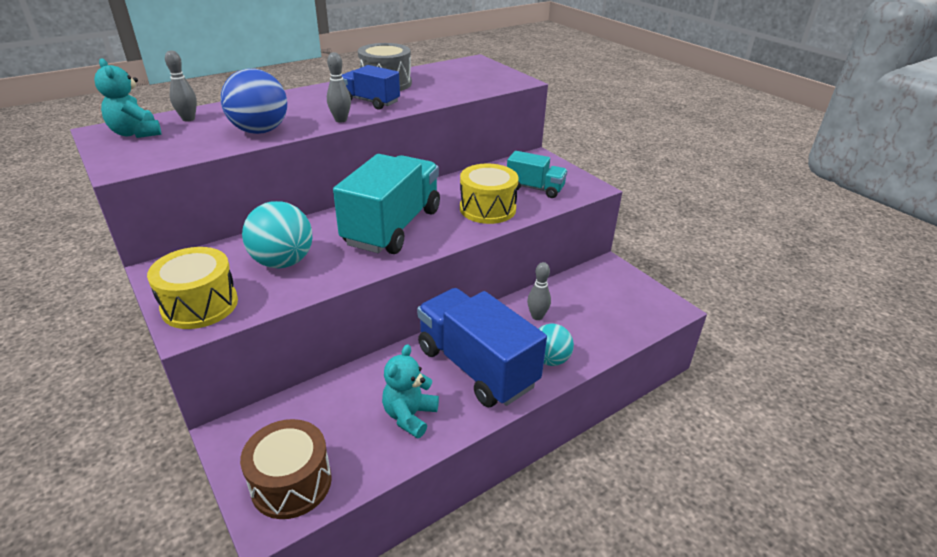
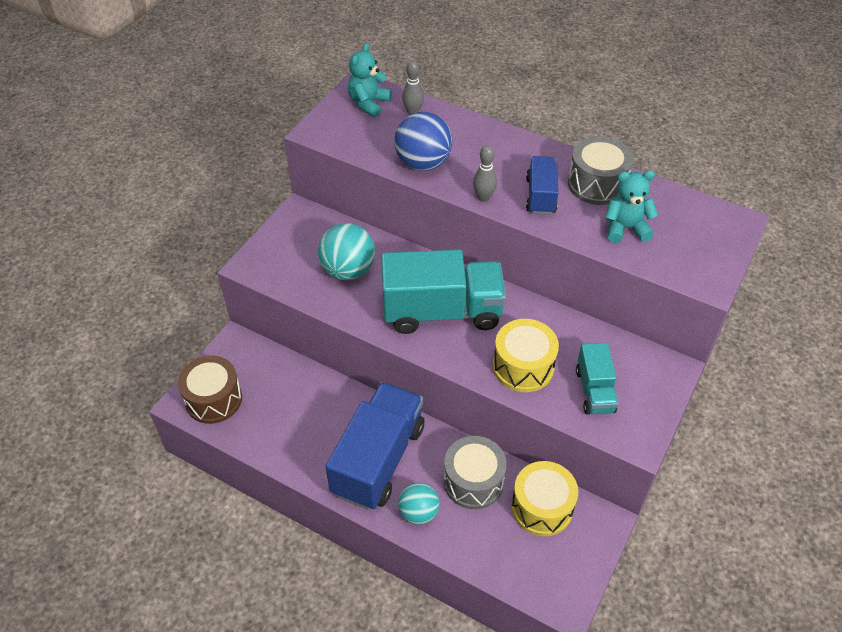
camera: 65 degrees right, 15 degrees up
yellow drum [147,247,238,329] -> yellow drum moved to [511,461,578,536]
turquoise teddy bear [382,344,439,438] -> turquoise teddy bear moved to [605,170,658,243]
grey bowling pin [527,262,551,320] -> grey drum [444,436,507,509]

